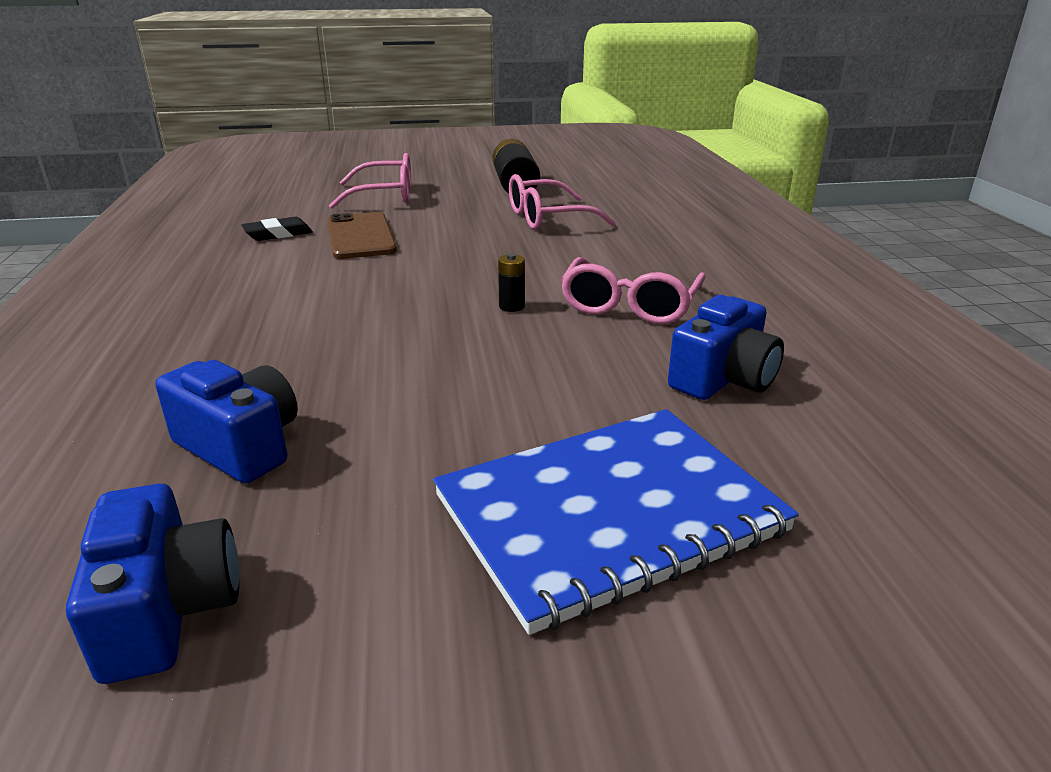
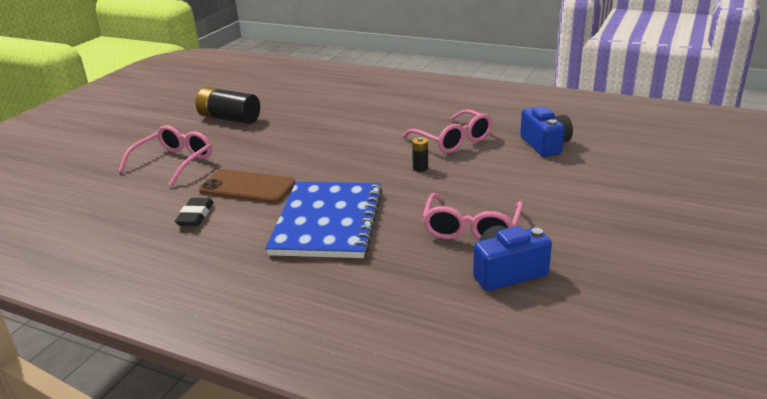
camera: 55 degrees left, 0 degrees up
blue camera [66,484,239,684] -> none
blue notebook [433,409,799,635] -> blue notebook moved to [265,182,383,258]
pink glasses [509,174,616,230] -> pink glasses moved to [422,193,523,240]

